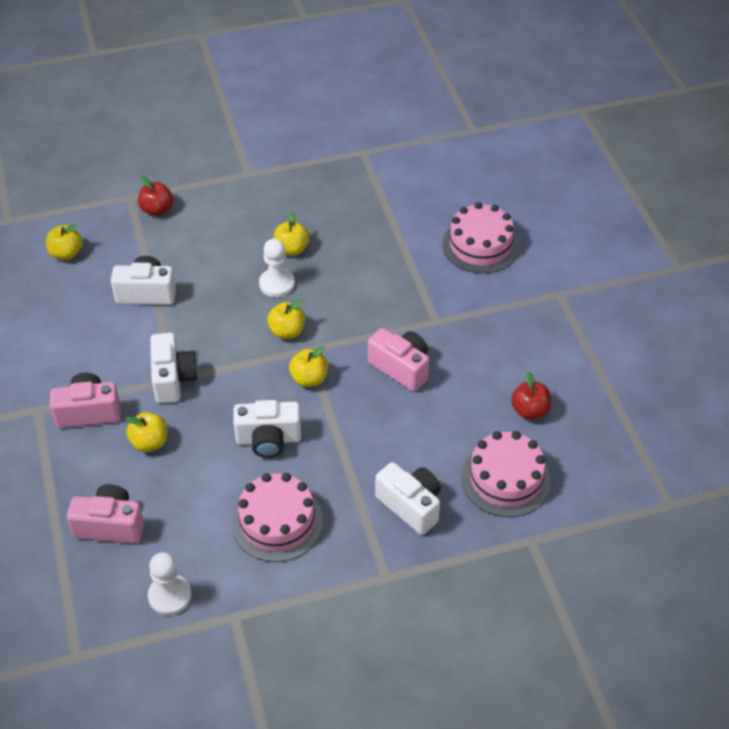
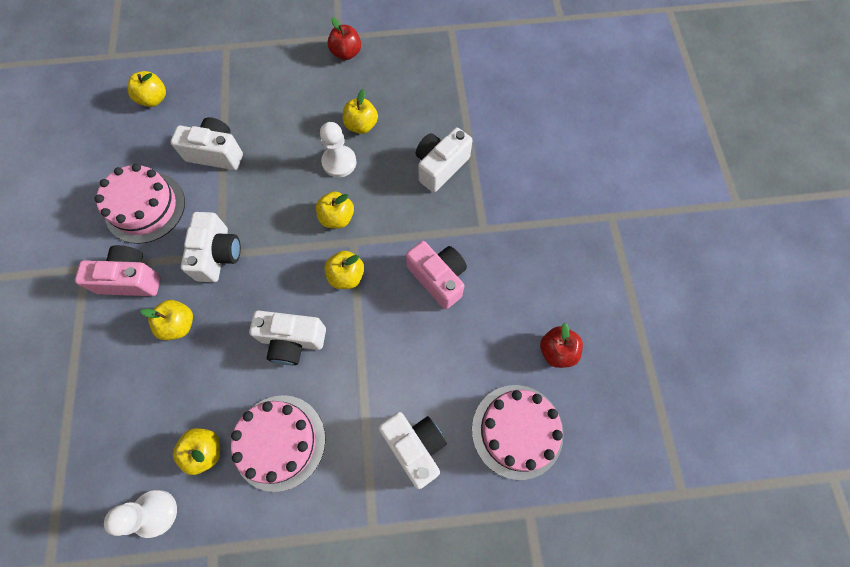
camera: 10 degrees right, 20 degrees up
pink camera [67,484,144,543] -> none
red apple [138,176,173,216] -> red apple moved to [327,17,361,60]
pink cake [442,202,519,274] -> pink cake moved to [94,164,185,244]
none -> yellow apple [173,428,220,475]
none -> white camera [416,128,473,192]

